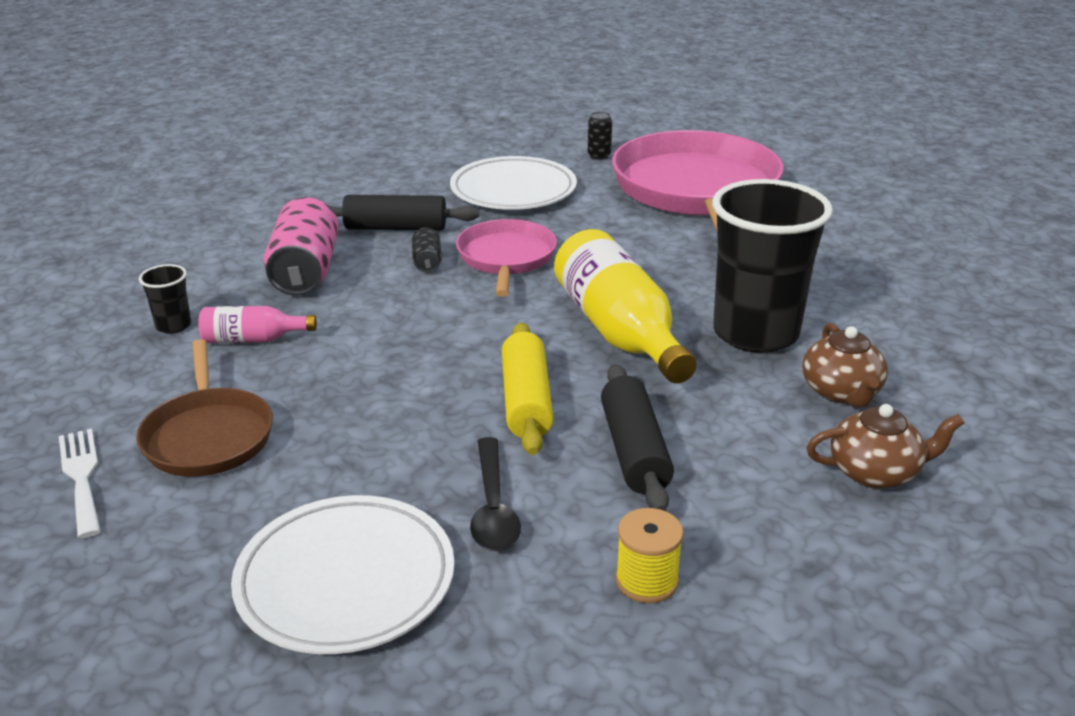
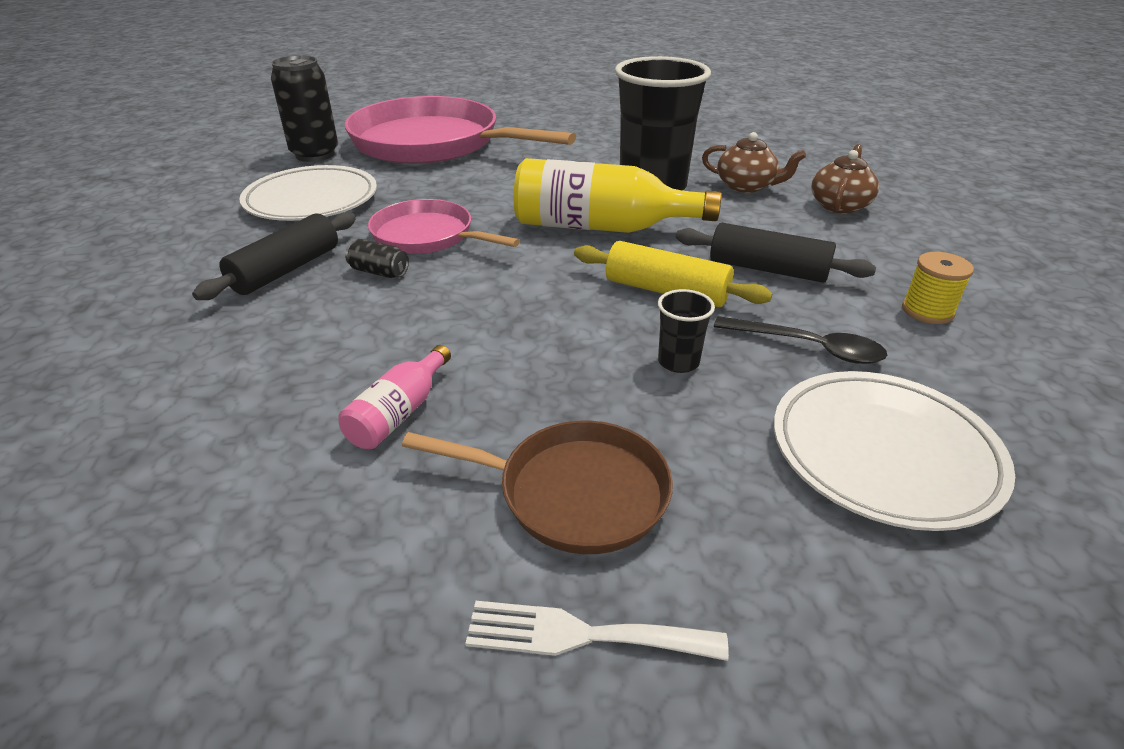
camera: 60 degrees left, 5 degrees up
black cup [139,264,191,334] -> black cup moved to [658,289,715,373]
pink can [264,197,339,295] -> none
black can [588,112,612,160] -> black can [271,55,338,162], size x2.12

